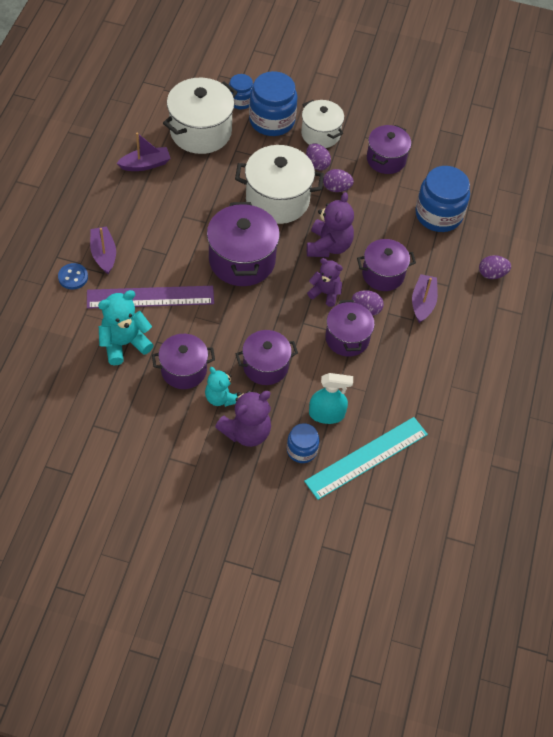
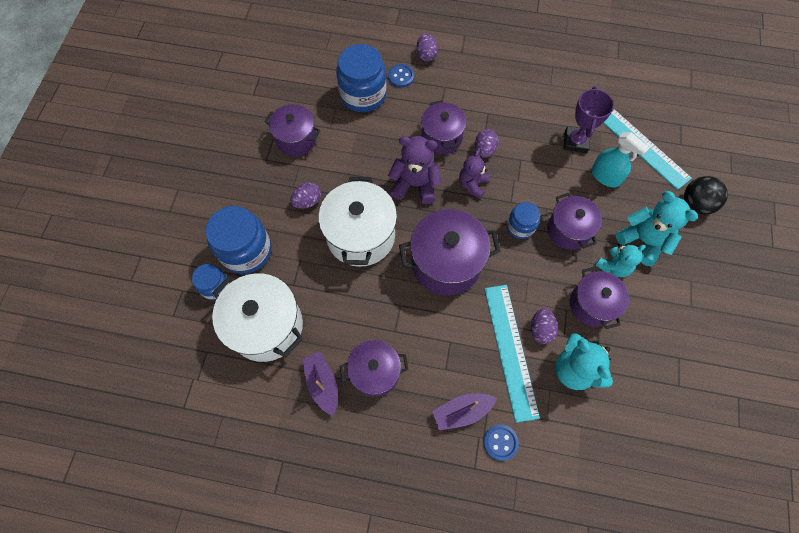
camera: 90 degrees left, 10 degrees up
purple ruler [87,286,214,309] -> turquoise ruler [484,285,540,423]
purple teddy bear [215,391,271,447] -> turquoise teddy bear [616,191,698,266]
blue jar [287,423,319,463] -> blue jar moved to [507,202,540,239]
white pot [301,100,344,148] -> none
turquoise spray bottle [309,373,353,424] -> turquoise spray bottle turned 135 degrees clockwise [591,132,650,187]
purple egg [323,169,354,192] -> purple egg moved to [531,308,558,344]
purple pot [325,300,375,357] -> purple pot moved to [340,340,409,397]
purple boat [412,274,438,323] -> none
none -> blue button [388,64,414,88]
none -> purple trophy [563,87,614,153]
none -> black ball [684,176,728,215]

